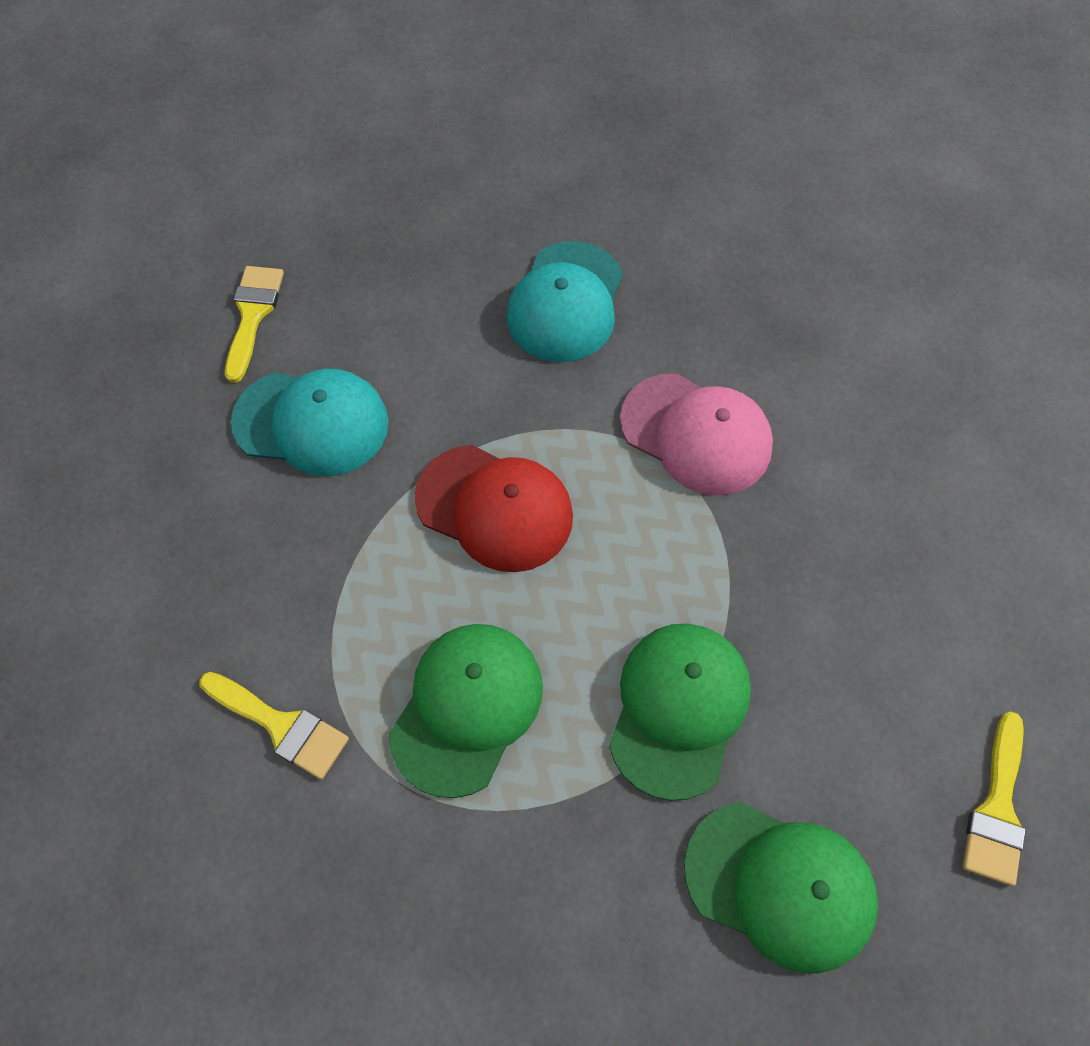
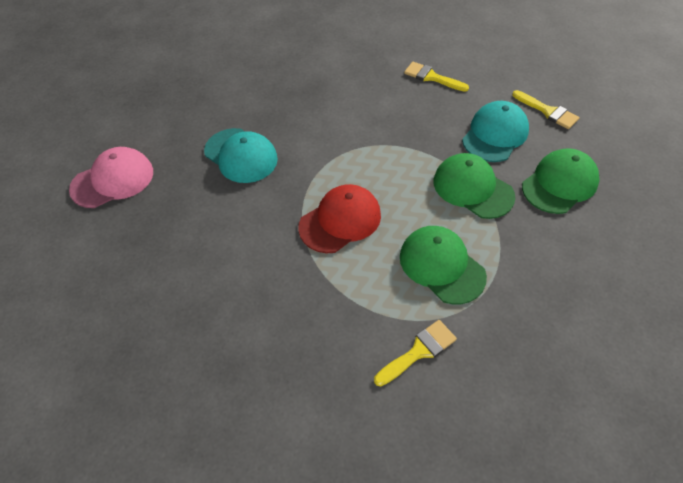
camera: 65 degrees left, 10 degrees down
yellow brush [225,266,284,383] -> yellow brush moved to [404,62,469,92]
turquoise cap [231,369,389,476] -> turquoise cap moved to [462,101,529,162]
pink cap [620,373,773,496] -> pink cap moved to [69,147,153,208]

